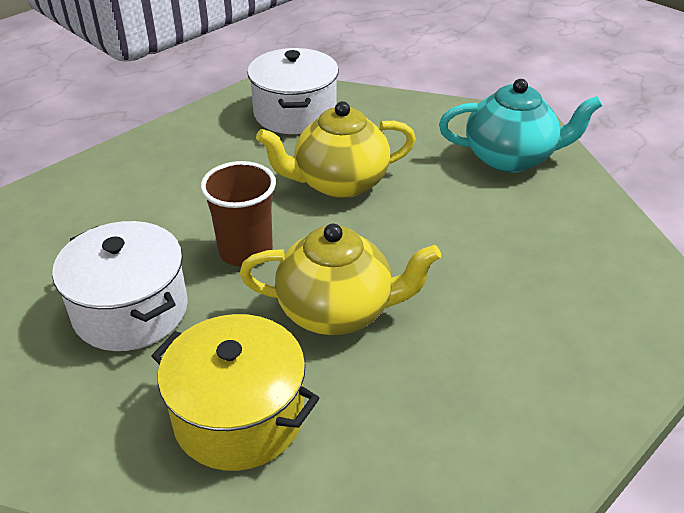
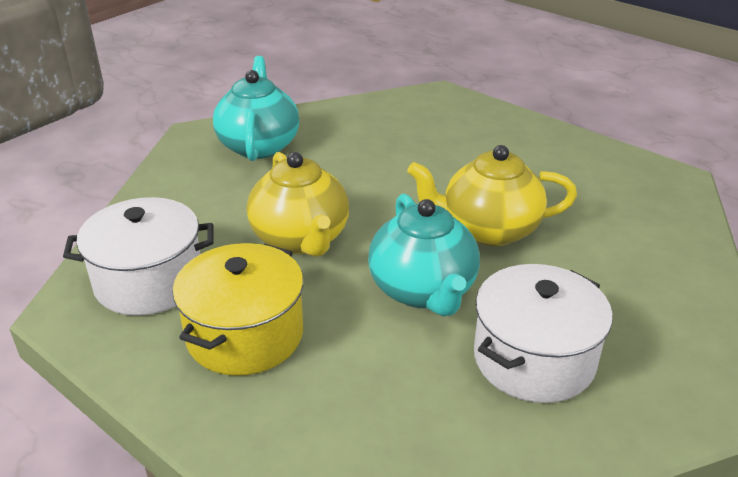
camera: 95 degrees left, 5 degrees down
yellow pot [152,314,319,471] -> yellow pot moved to [172,243,304,376]
brown cup [201,161,276,267] -> turquoise teapot [368,194,480,317]
yellow teapot [239,223,441,335] -> yellow teapot turned 90 degrees counterclockwise [407,145,577,246]

